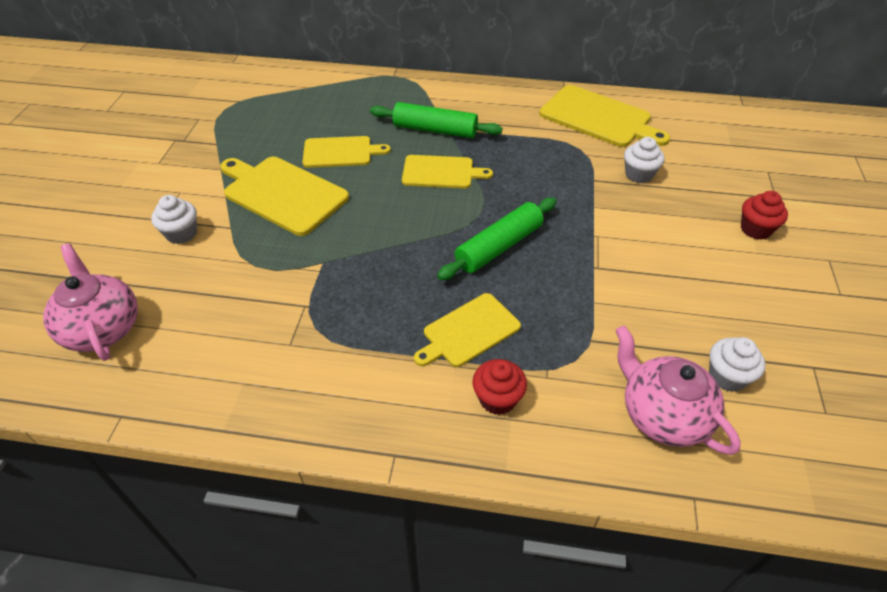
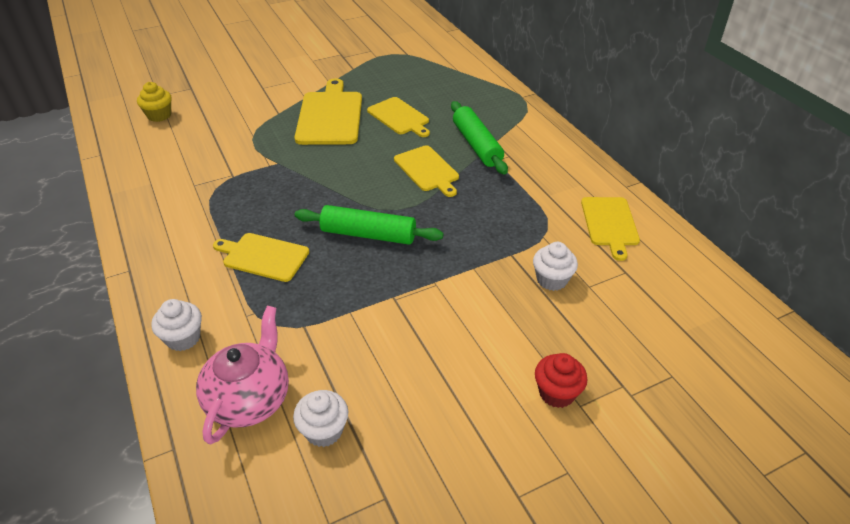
camera: 55 degrees right, 5 degrees down
pink teapot [43,243,138,361] -> yellow cupcake [137,82,172,122]
white cupcake [151,195,197,244] -> white cupcake moved to [151,299,202,351]
red cupcake [472,359,527,415] -> none
yellow cutting board [539,85,670,147] -> yellow cutting board [581,197,640,261], size x0.64

